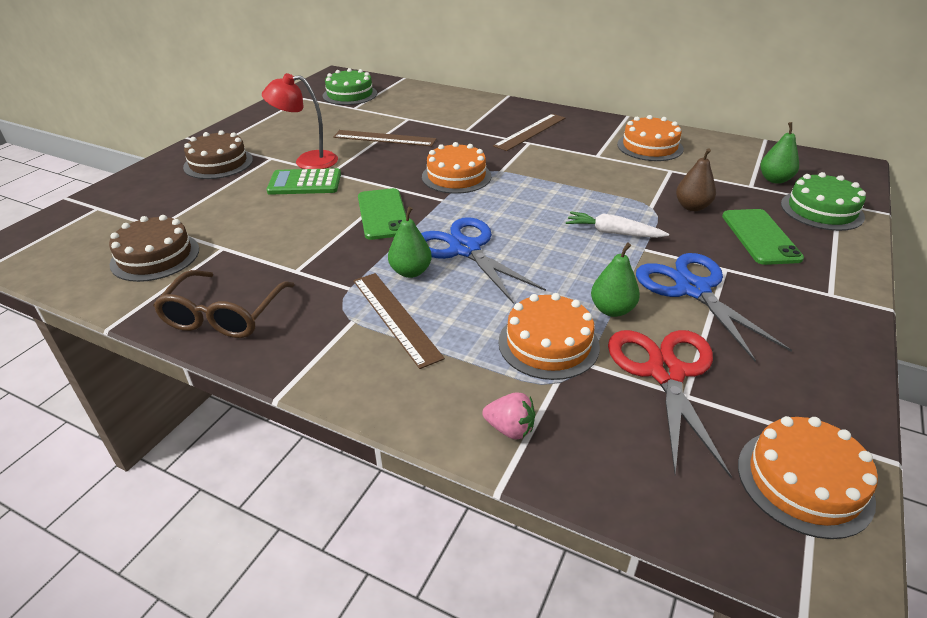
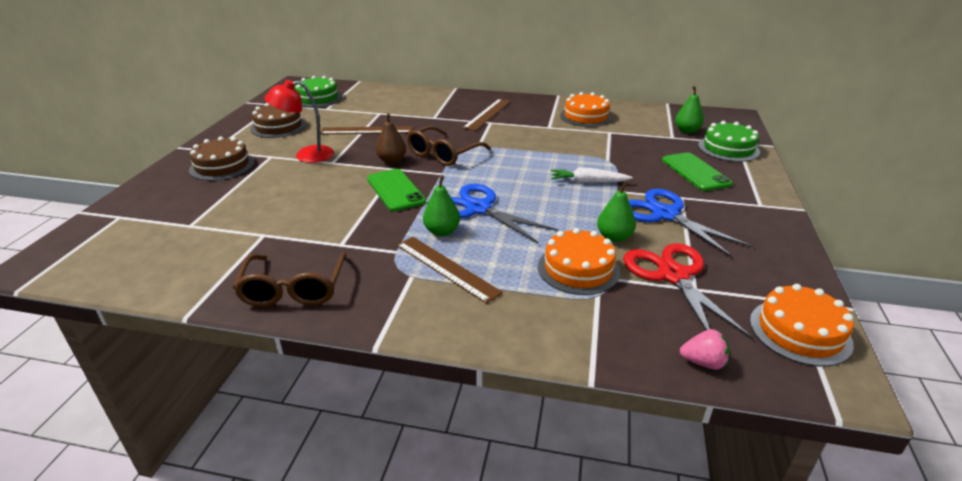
camera: 15 degrees left, 5 degrees down
brown cake [109,215,199,282] -> brown cake moved to [250,103,307,138]
green calculator [267,168,341,195] -> none
orange cake [422,142,491,194] -> brown glasses [407,126,491,166]
pink strawberry [482,392,535,439] -> pink strawberry moved to [680,329,729,370]
brown pear [676,148,716,211] -> brown pear moved to [376,113,406,164]

